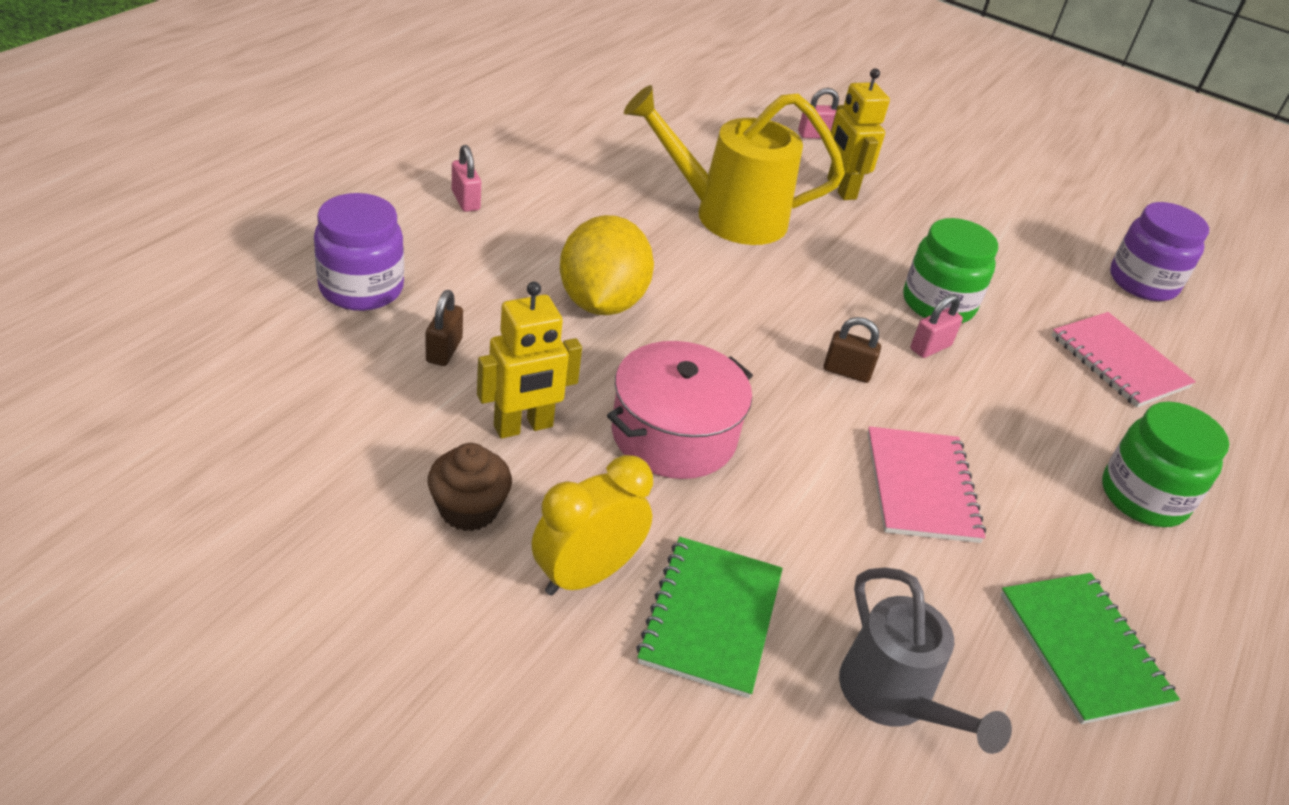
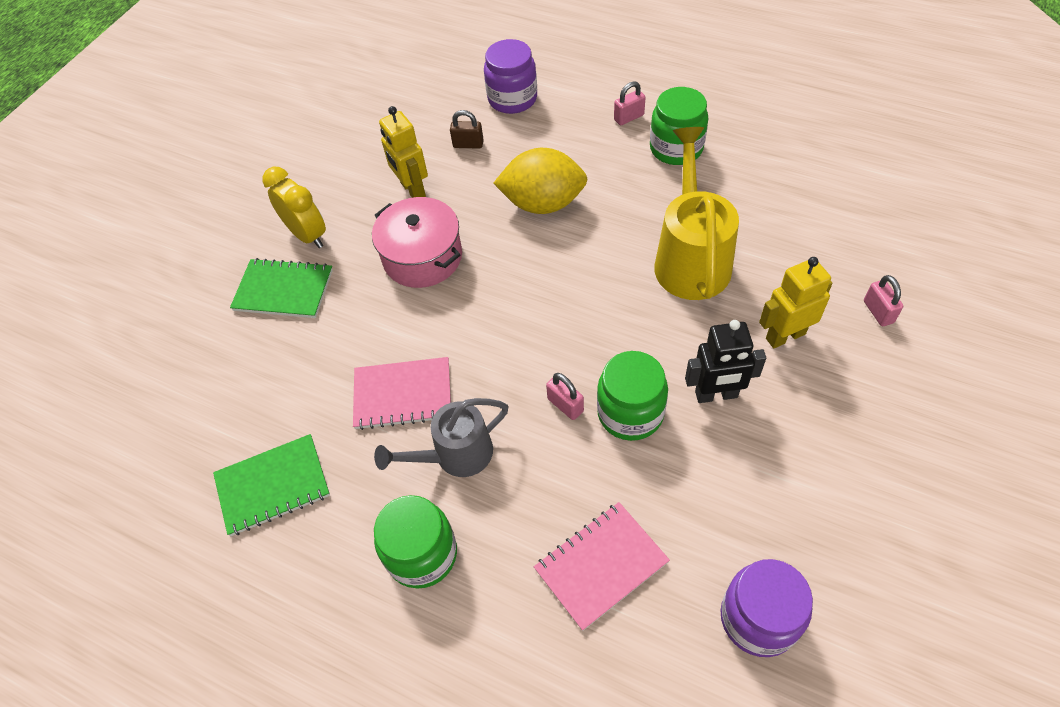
camera: 95 degrees right, 15 degrees up
brown cupcake [428,443,512,531] -> none
brown padlock [824,317,881,383] -> none
grey watering can [839,568,1012,754] -> grey watering can moved to [374,398,509,477]
none -> green jar [650,87,708,165]
none -> black robot [685,320,766,403]

